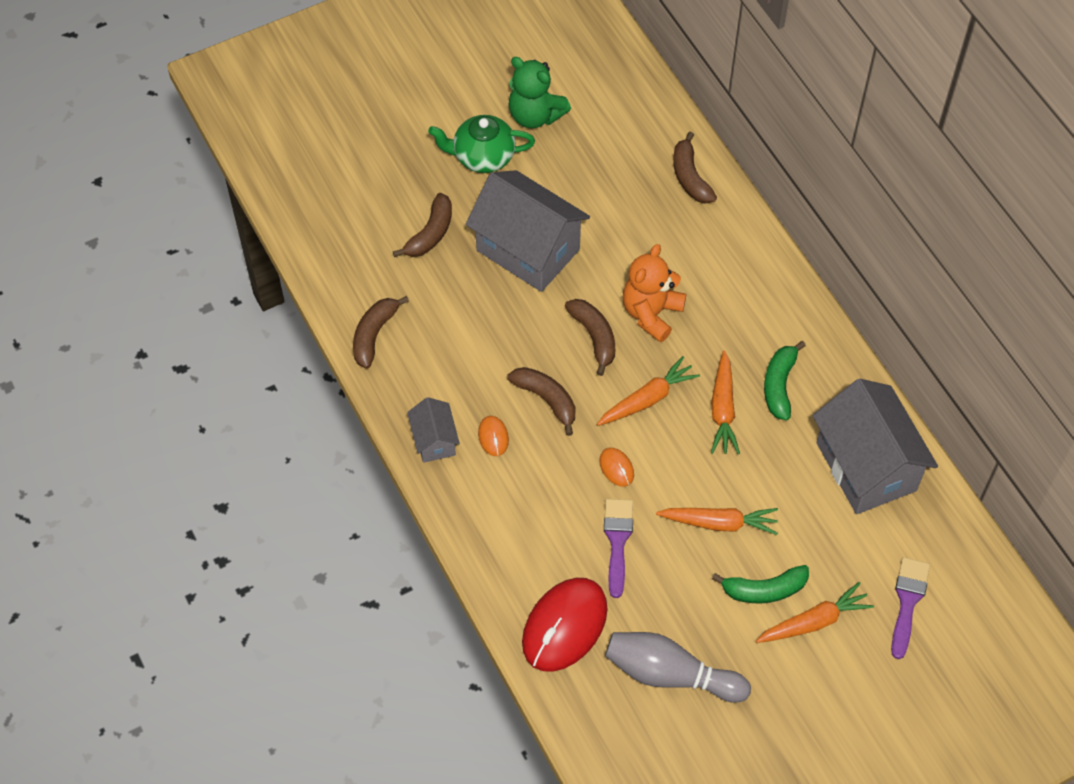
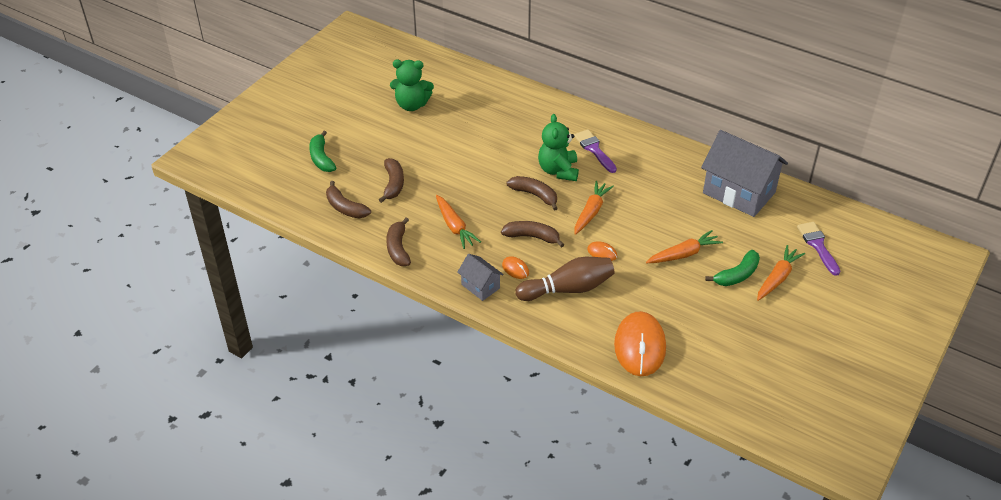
camera: 30 degrees left, 15 degrees down
green teapot [428,115,535,173] -> none
grey house [466,170,590,292] -> none
red mouse [522,578,608,672] -> orange mouse [614,311,666,376]
purple brush [604,499,633,598] -> purple brush moved to [574,129,617,173]
grey bowling pin [605,632,751,703] -> none
orange teddy bear [623,244,686,342] -> green teddy bear [538,114,579,181]
brown banana [673,132,717,204] -> brown banana moved to [326,181,371,218]
orange carrot [711,351,740,454] -> orange carrot moved to [436,195,481,249]
green banana [764,341,806,420] -> green banana moved to [309,131,336,172]
none -> brown bowling pin [515,257,615,301]

